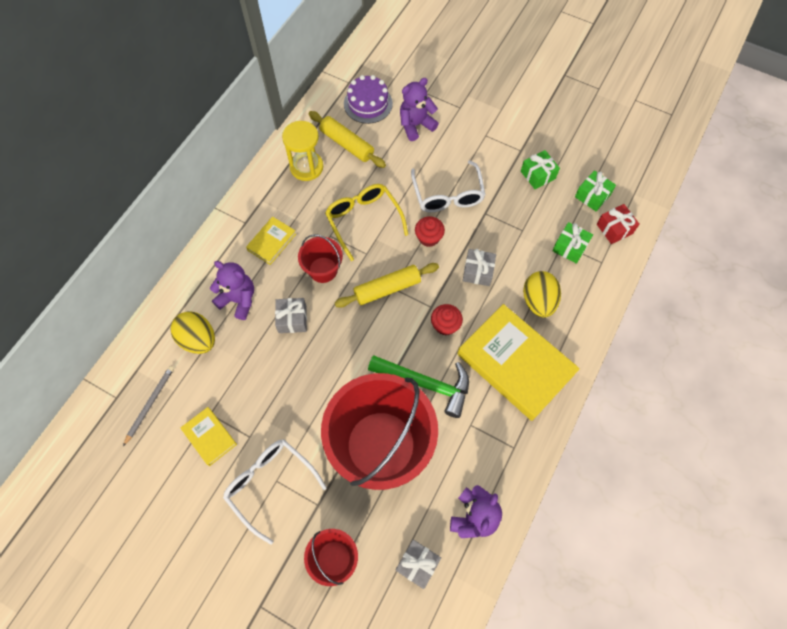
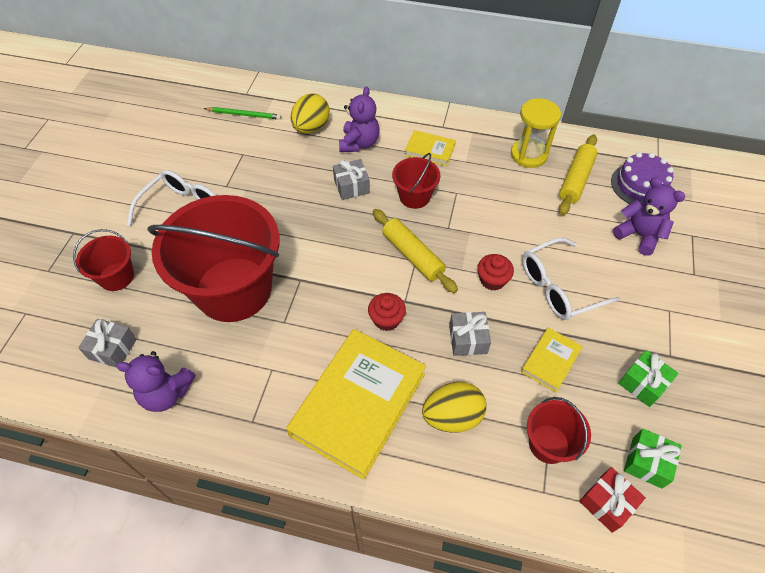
camera: 75 degrees right, 10 degrees down
grey pencil [123,366,174,446] -> green pencil [204,107,281,120]
yellow book [181,407,237,466] -> yellow book moved to [521,328,583,393]
yellow glasses [325,184,408,261] -> none
green hammer [368,355,469,418] -> none
green gift [552,222,593,264] -> red bucket [527,397,591,464]

